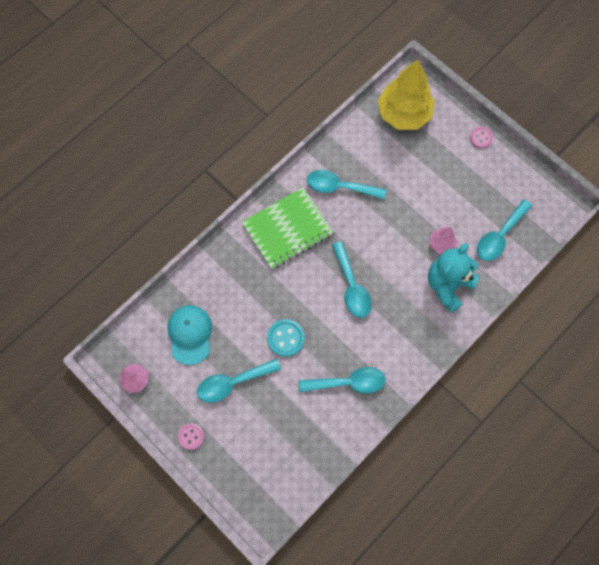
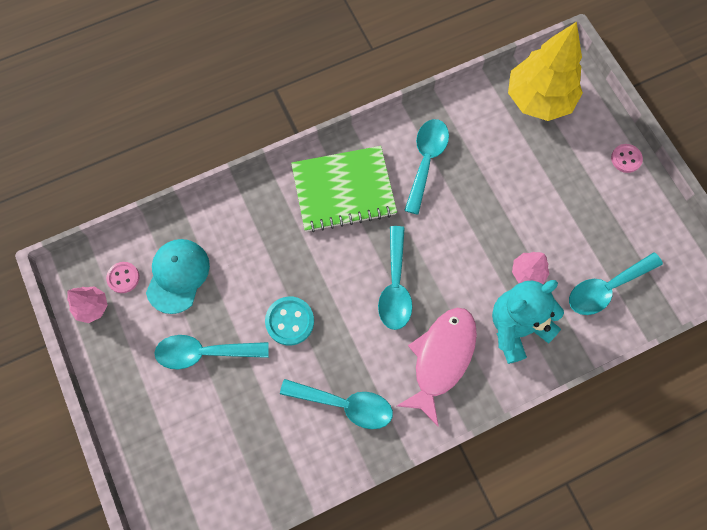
camera: 20 degrees right, 0 degrees up
pink button [178,423,204,450] -> pink button moved to [106,262,139,293]
turquoise spoon [307,170,386,199] -> turquoise spoon turned 75 degrees clockwise [404,119,449,215]
none -> pink fish [397,308,477,427]

